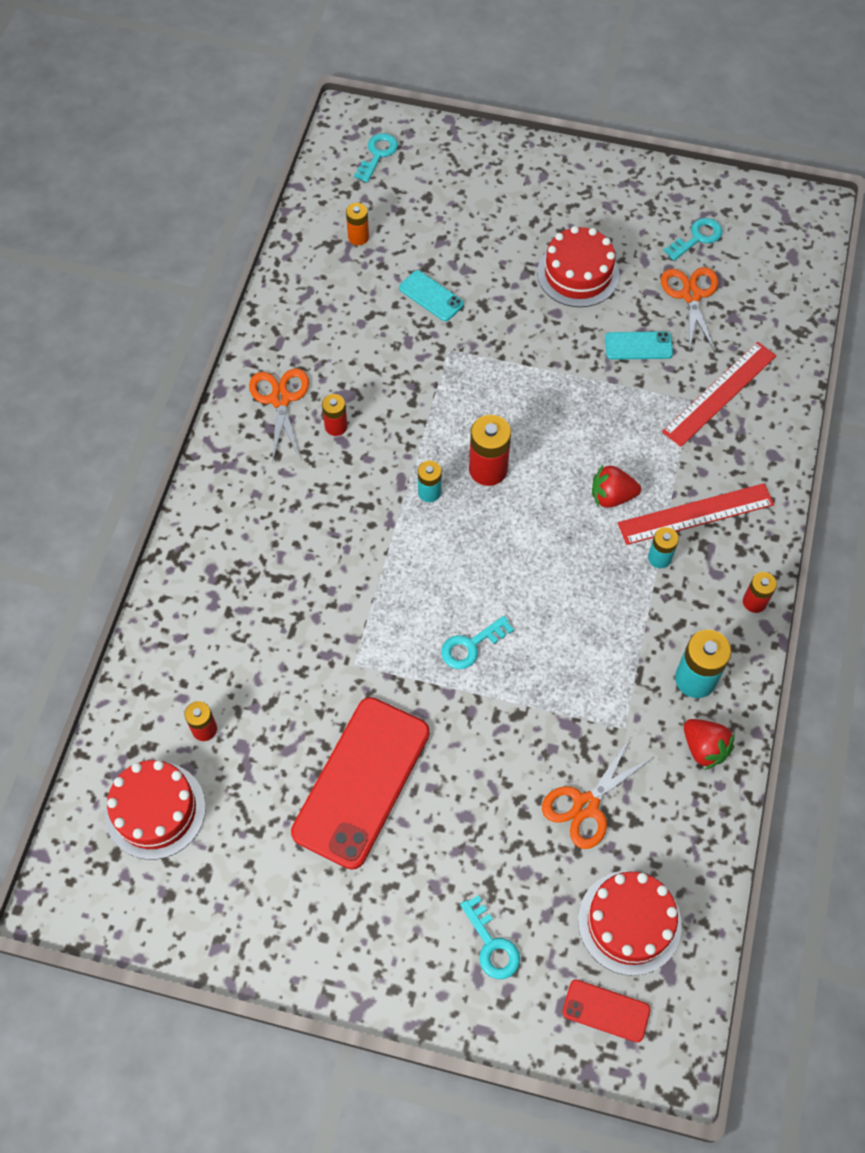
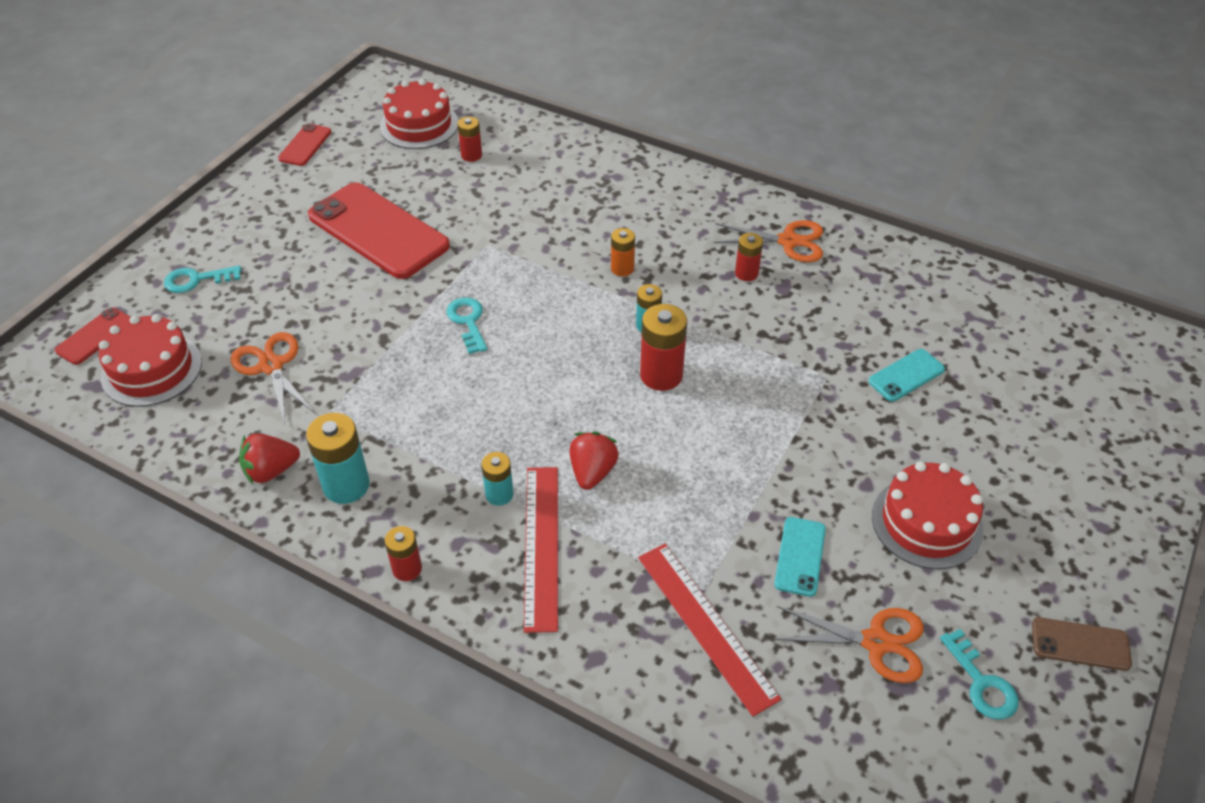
camera: 105 degrees right, 15 degrees down
orange battery [346,203,369,245] -> orange battery moved to [611,228,635,276]
turquoise key [354,133,398,182] -> none
none -> red phone [278,123,331,166]
none -> brown phone [1032,617,1132,671]

